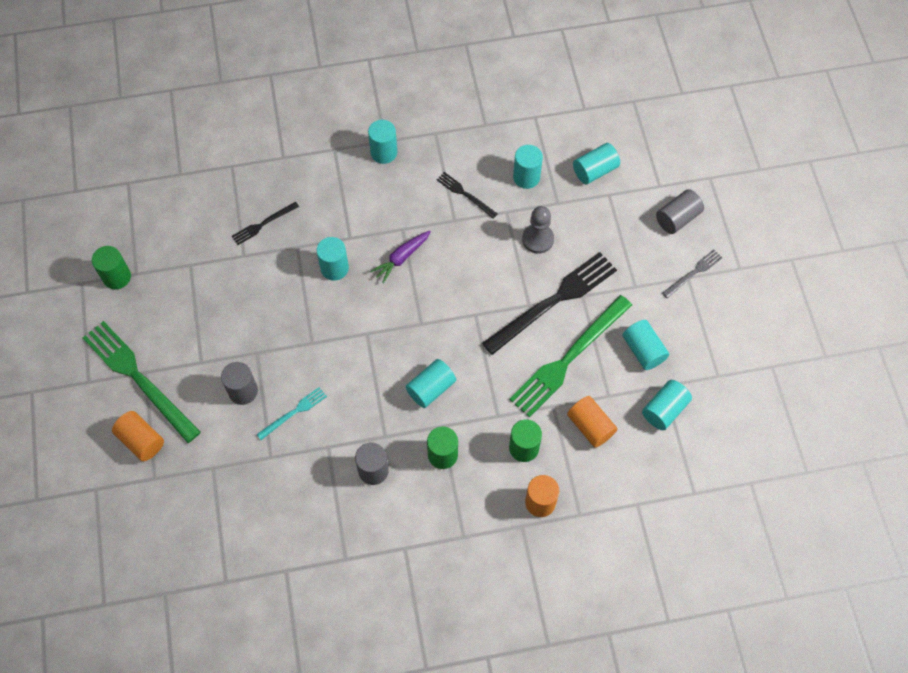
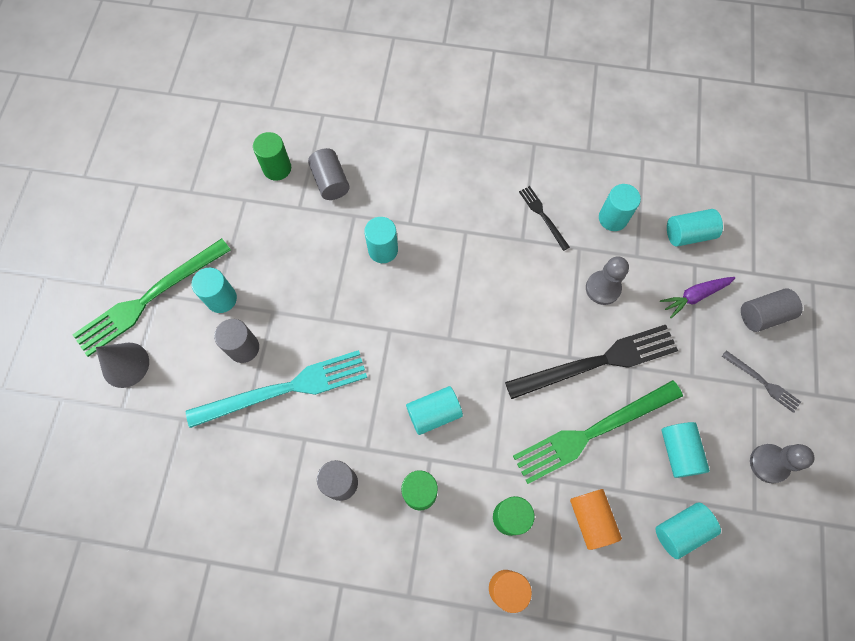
camera: 20 degrees right, 5 degrees up
green fork [82,321,201,443] -> green fork turned 105 degrees counterclockwise [72,238,231,357]
green cylinder [92,246,131,289] -> green cylinder moved to [253,132,291,181]
orange cylinder [112,411,164,461] -> grey cone [96,343,149,388]
black fork [232,202,299,245] -> grey cylinder [308,148,349,200]
turquoise fork [256,387,327,440] -> turquoise fork [186,350,367,428], size x2.10
turquoise cylinder [368,120,397,164] -> turquoise cylinder moved to [191,268,237,313]
purple carrot [370,231,431,283] -> purple carrot moved to [660,277,736,318]
grey fork [662,249,722,298] -> grey fork turned 60 degrees clockwise [722,350,801,413]
none -> grey pawn [750,444,815,483]

